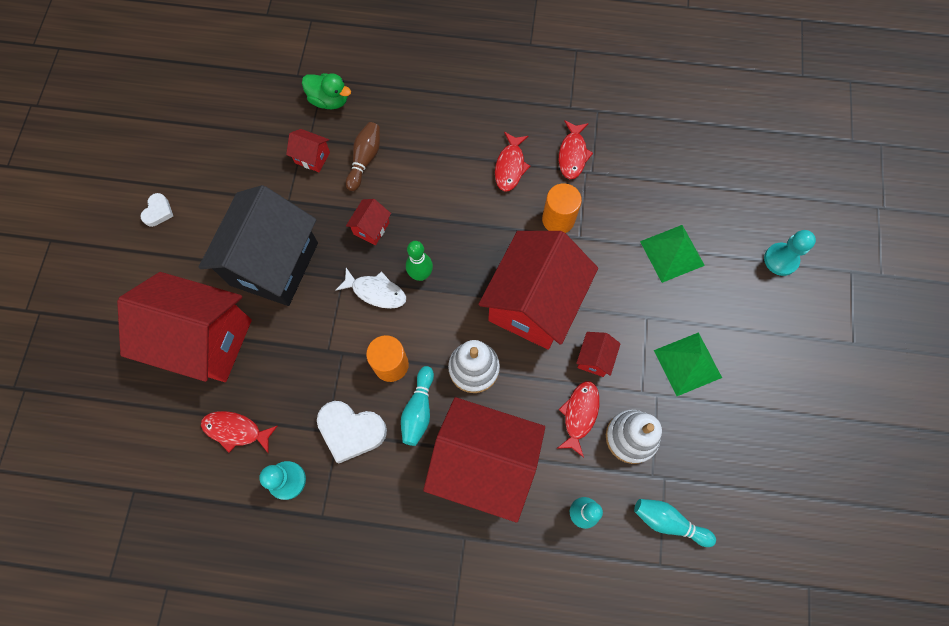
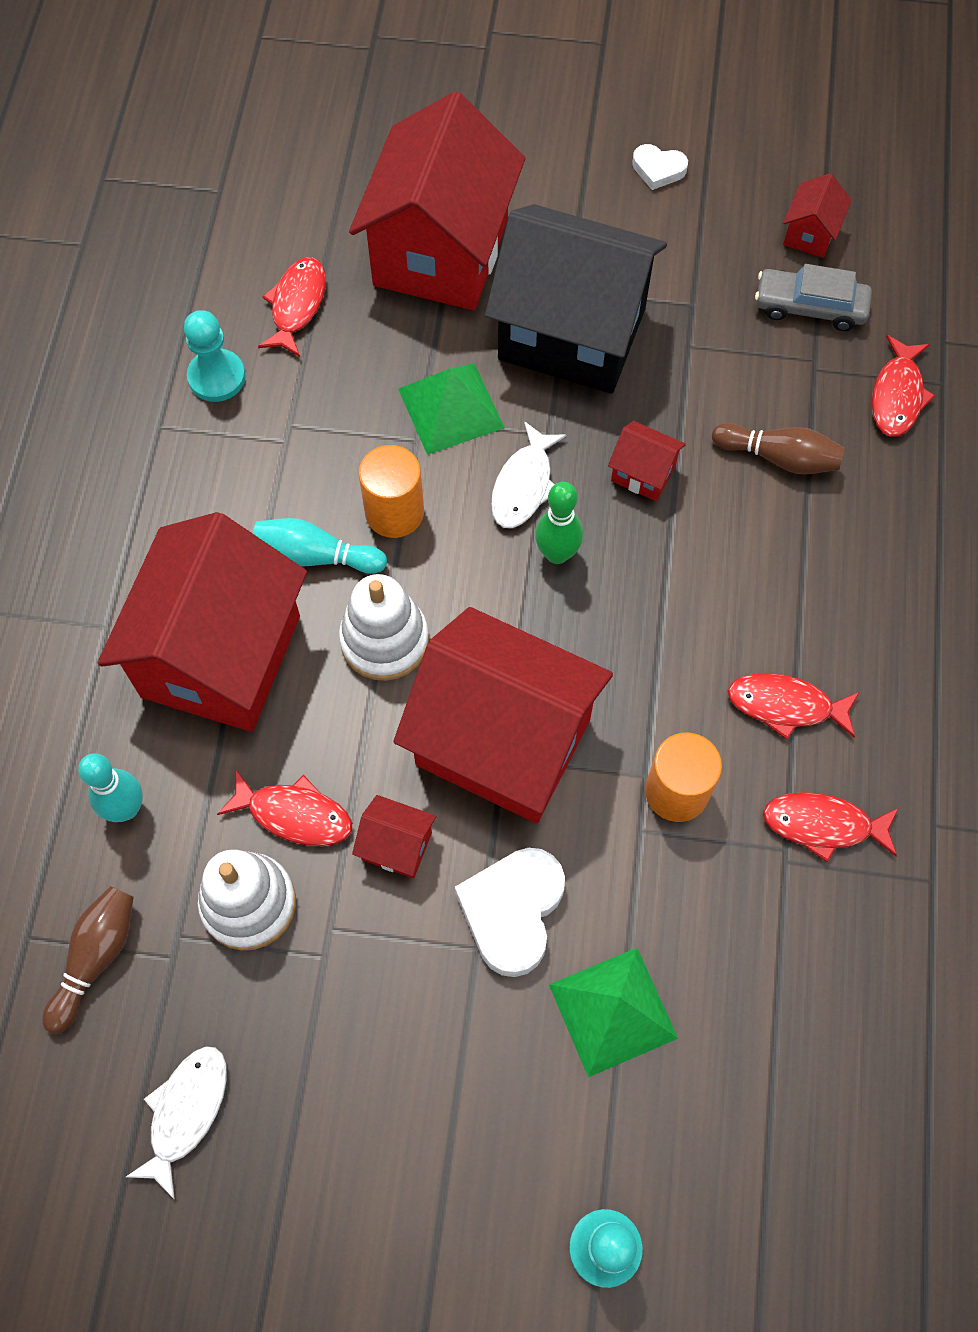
camera: 90 degrees right, 5 degrees down
red house [286,129,330,172] -> red house moved to [783,173,852,258]
green duck [302,73,351,109] -> red fish [872,335,935,437]
white heart [317,401,387,463] -> white heart moved to [455,848,565,977]
turquoise bowling pin [634,499,716,547] -> brown bowling pin [42,886,134,1034]
green pyramid [654,332,722,396] -> green pyramid moved to [398,363,505,455]
none -> white fish [126,1047,227,1200]
none -> grey car [755,264,872,331]

